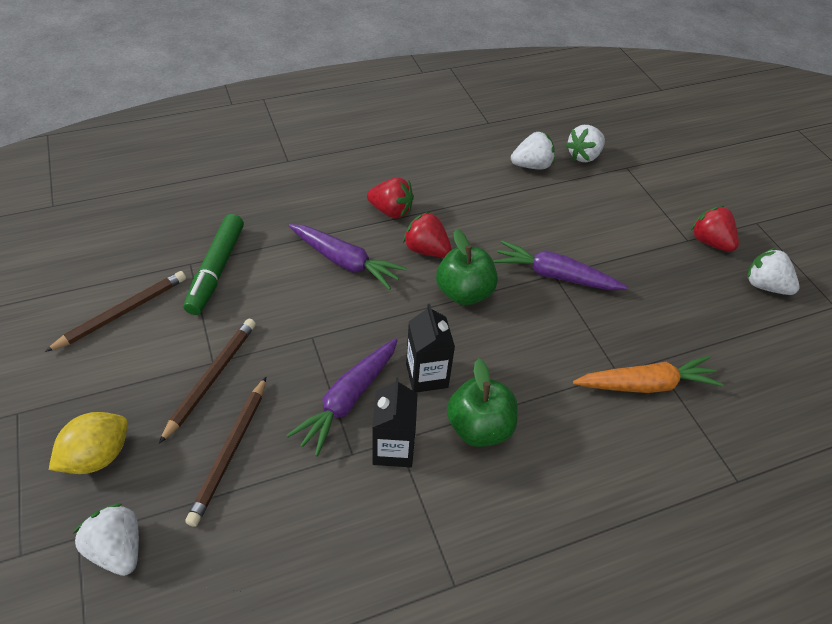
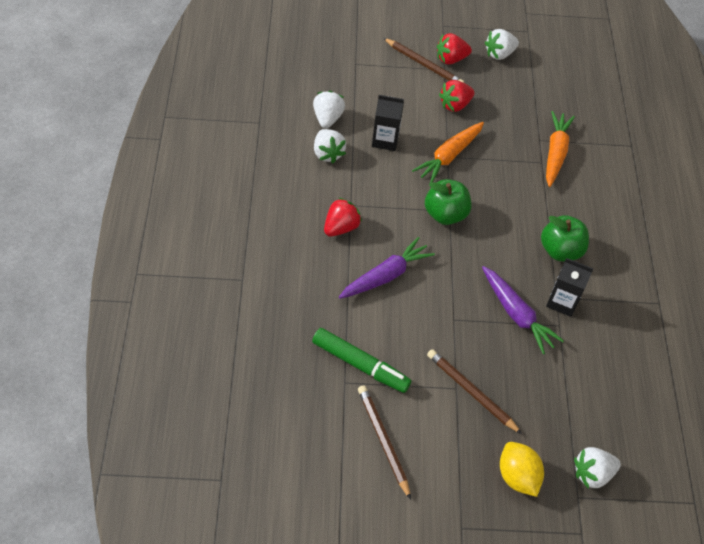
camera: 70 degrees left, 5 degrees up
brown pencil [185,377,266,527] -> brown pencil moved to [383,38,464,83]
red strawberry [403,212,451,257] -> red strawberry moved to [439,80,475,112]
black carton [406,304,455,393] -> black carton moved to [372,95,404,151]
purple carrot [494,240,628,291] -> orange carrot [412,122,484,183]
white strawberry [566,125,605,162] -> white strawberry moved to [314,129,346,163]

